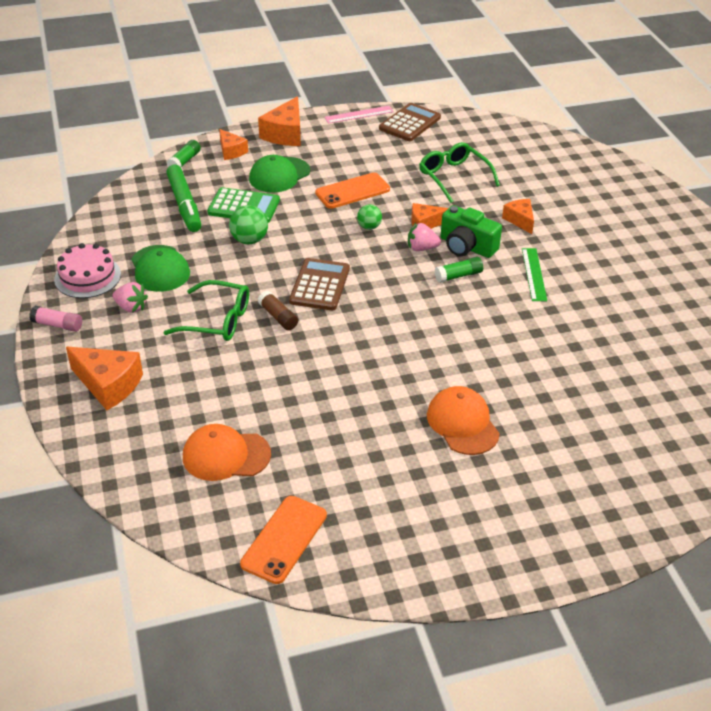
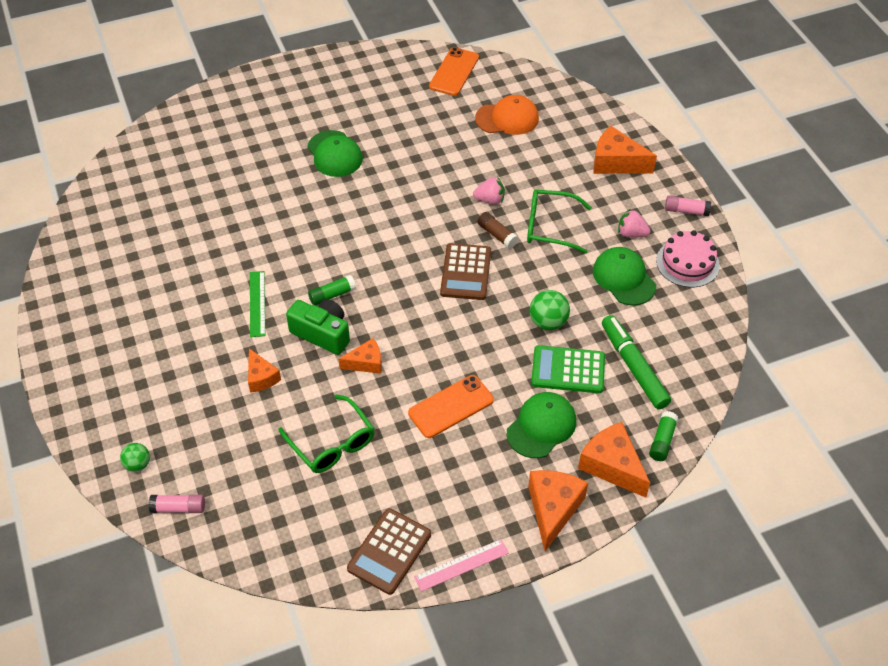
camera: 175 degrees right, 10 degrees up
orange cheese [219,129,248,160] -> orange cheese [578,422,650,498], size x1.63
green ball [357,204,382,230] -> green ball moved to [120,443,150,472]
pink strawberry [408,223,441,251] -> pink strawberry moved to [473,176,505,204]
orange cap [427,386,500,455] -> green cap [307,130,363,177]
none -> pink glue stick [149,494,205,513]

